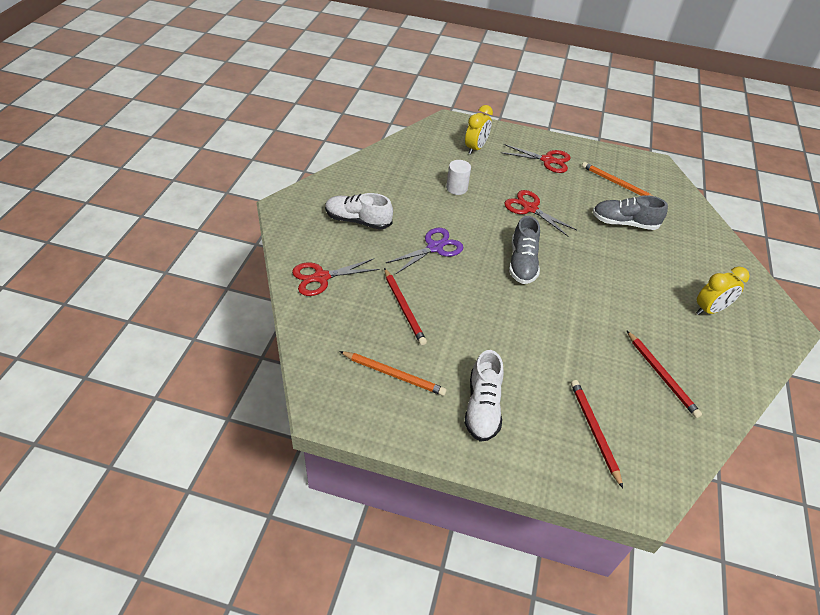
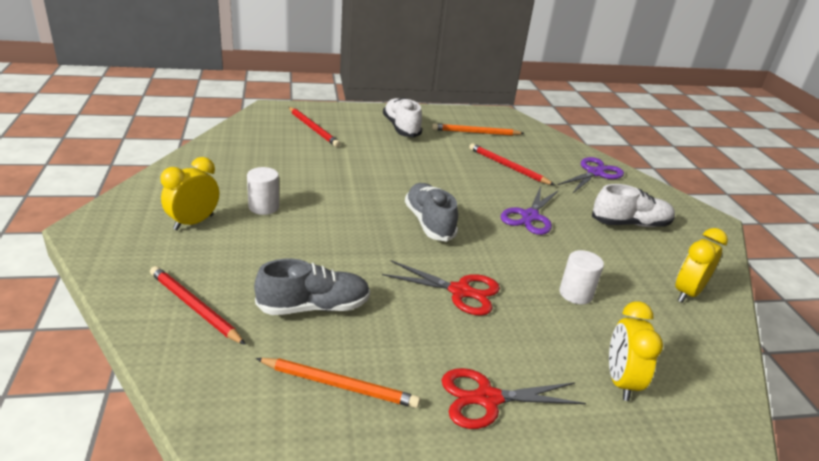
camera: 155 degrees right, 15 degrees down
red scissors [292,258,380,296] -> purple scissors [558,157,624,193]
red pencil [627,331,702,418] -> red pencil moved to [150,266,246,345]
none -> white cylinder [247,167,279,215]
none -> yellow clock [675,228,728,302]

